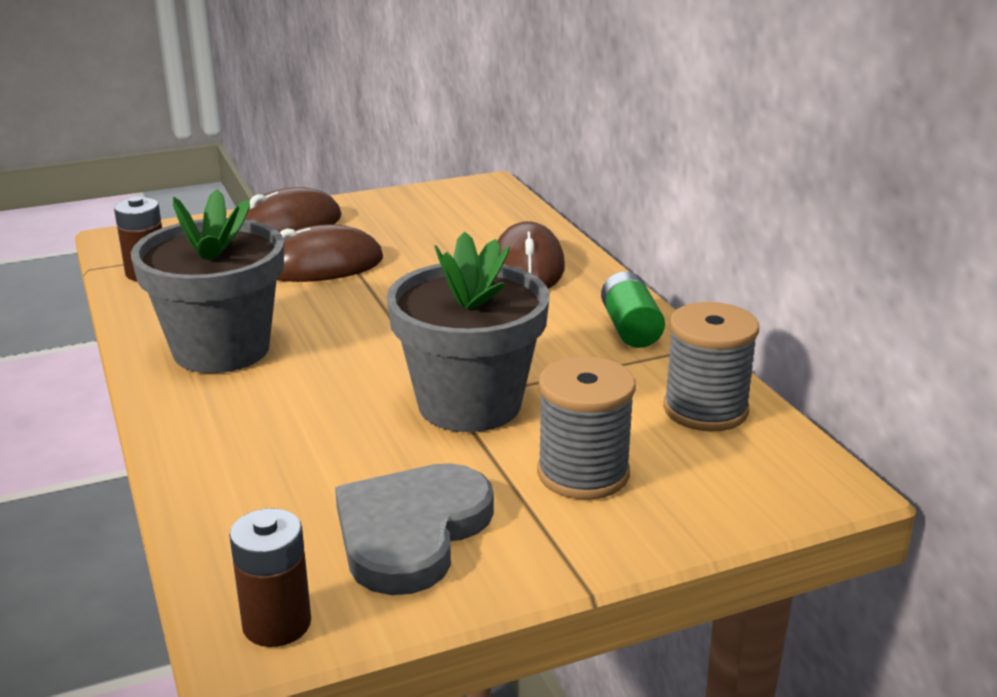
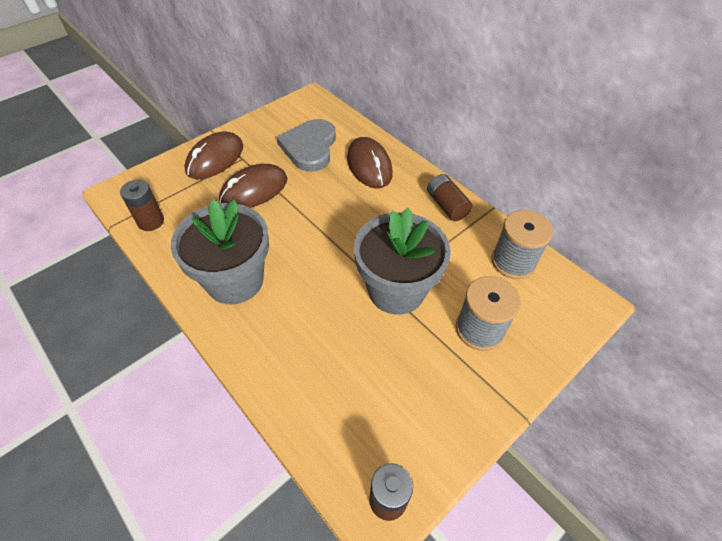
camera: 20 degrees left, 25 degrees up
grey heart [335,463,494,595] -> grey heart moved to [277,119,336,172]
green battery [601,271,665,348] -> brown battery [427,174,473,221]

